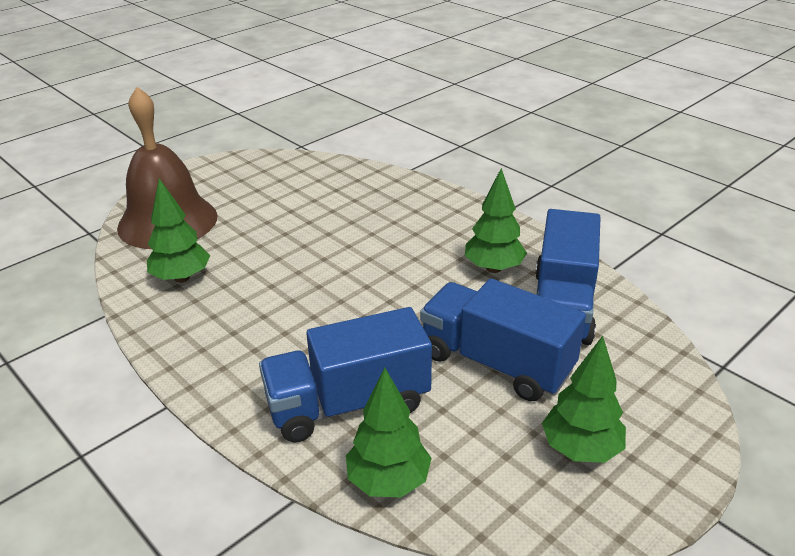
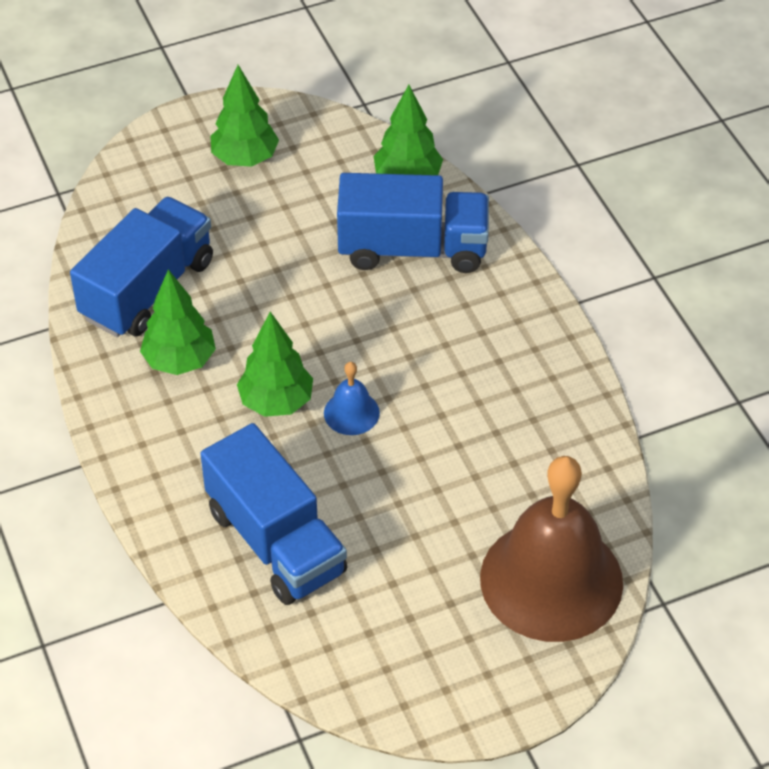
camera: 160 degrees left, 15 degrees up
green tree [147,178,210,283] -> green tree moved to [237,312,313,417]
blue truck [420,279,586,402] -> blue truck moved to [200,423,347,605]
none -> blue bell [324,362,380,435]

